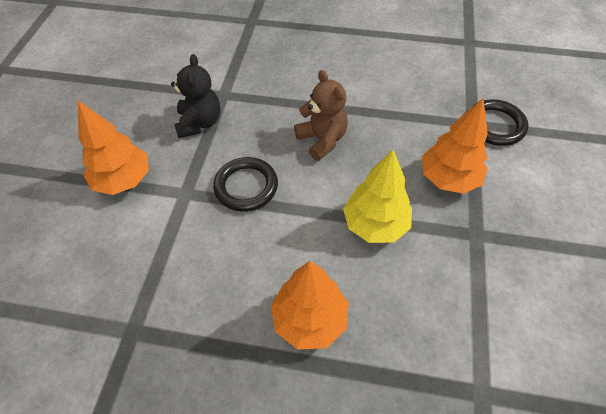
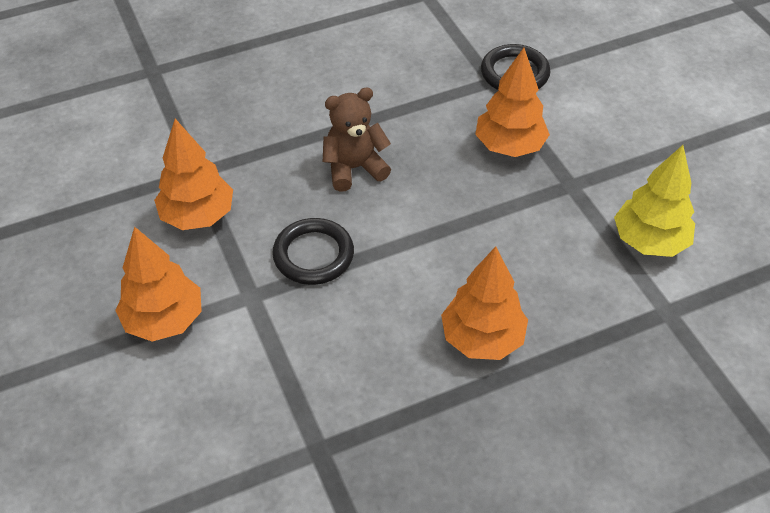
camera: 35 degrees left, 5 degrees down
black teddy bear [171,54,221,138] -> orange tree [154,119,233,230]
brown teddy bear [294,70,348,161] -> brown teddy bear turned 45 degrees counterclockwise [323,88,391,192]
yellow tree [343,150,412,243] -> yellow tree moved to [614,145,695,257]

